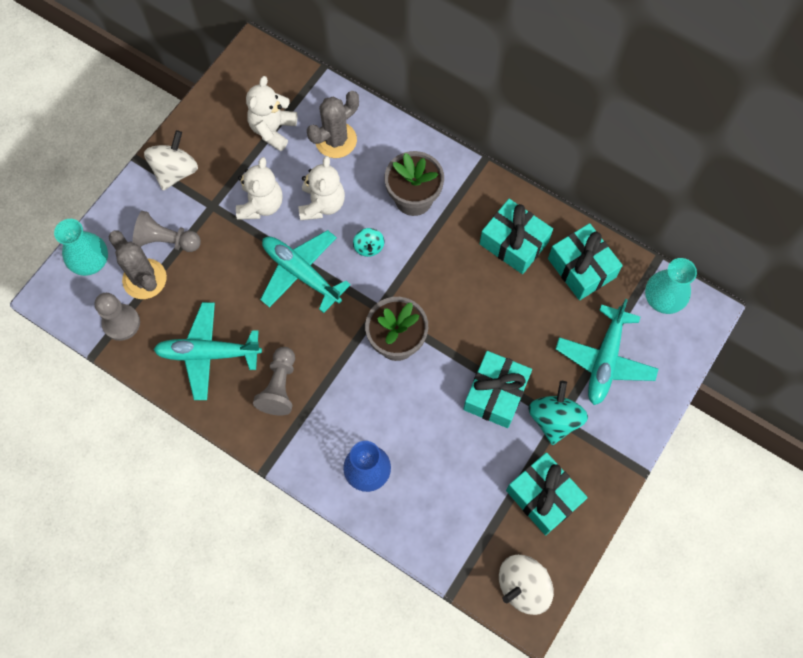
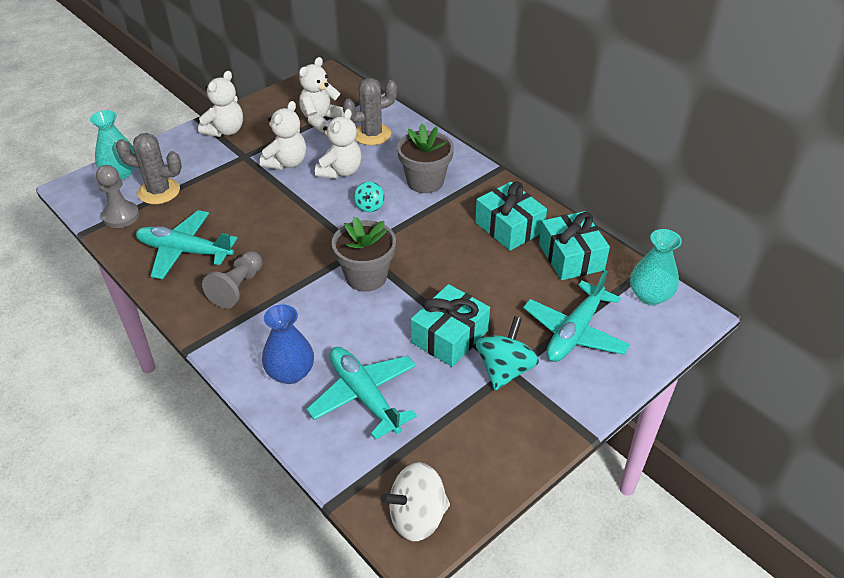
camera: 15 degrees right, 25 degrees down
grey cactus [109,230,167,299] -> grey cactus turned 60 degrees counterclockwise [116,133,182,204]
grey pawn [132,211,201,252] -> none
white spinning top [144,130,198,190] -> white teddy bear [198,71,243,137]
turquoise plane [260,230,351,313] -> turquoise plane moved to [307,347,417,440]
turquoise gift [506,452,588,535] -> none

